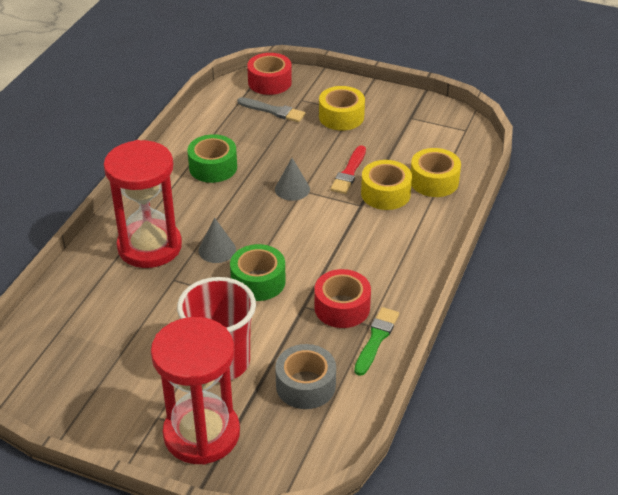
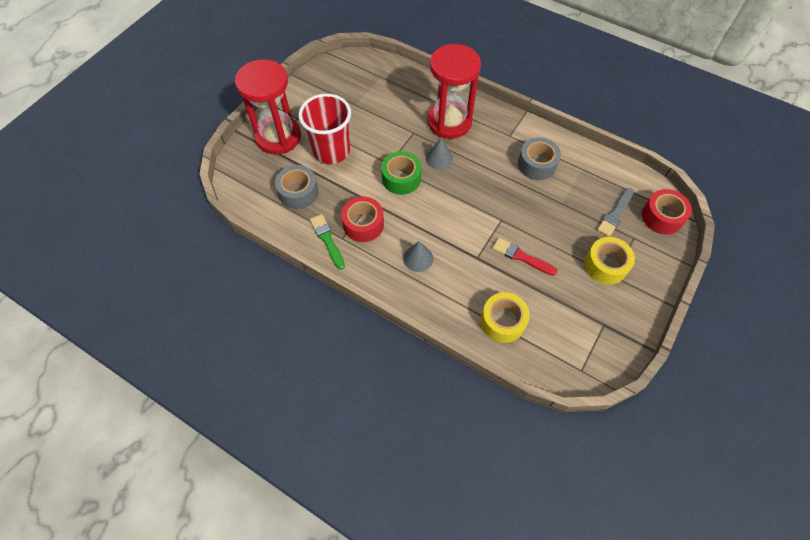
camera: 100 degrees right, 20 degrees up
green tape [187,134,237,183] -> grey tape [518,137,561,180]
grey cone [275,158,310,201] -> grey cone moved to [403,241,433,272]
green brush [354,307,399,376] -> green brush turned 150 degrees counterclockwise [310,214,345,270]
yellow tape [361,160,412,210] -> none

